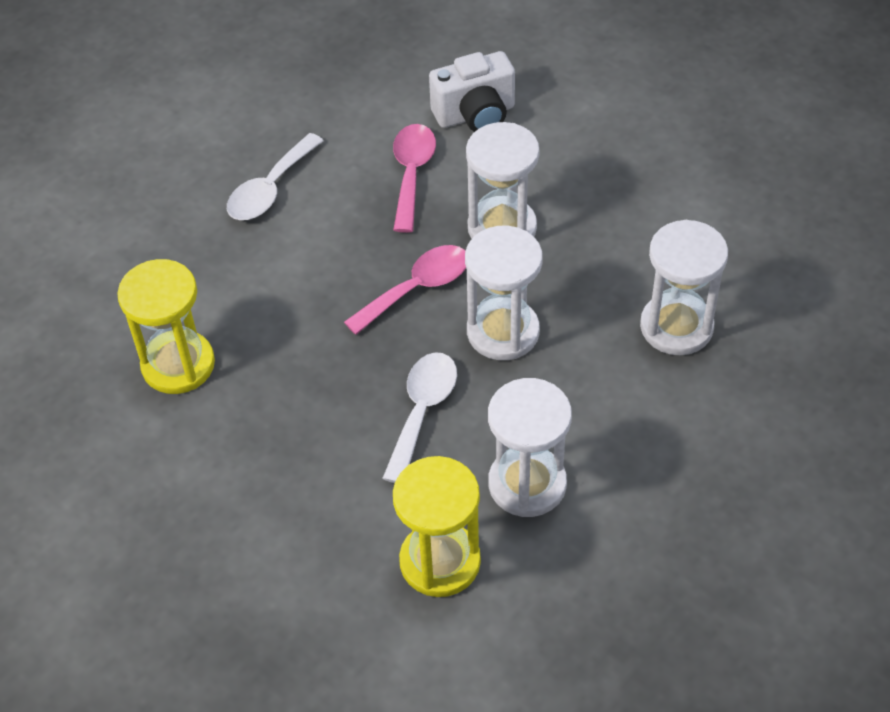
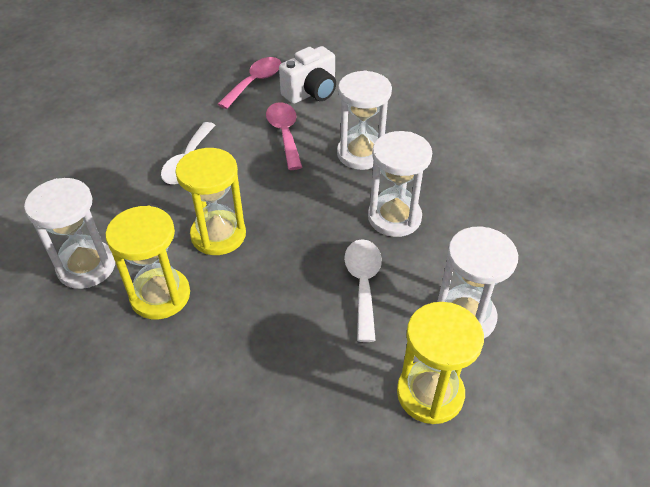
camera: 20 degrees left, 5 degrees down
pink spoon [344,245,466,335] -> pink spoon moved to [217,57,281,109]
white hourglass [640,220,728,355] -> white hourglass moved to [24,178,115,289]
none -> yellow hourglass [175,148,246,255]

